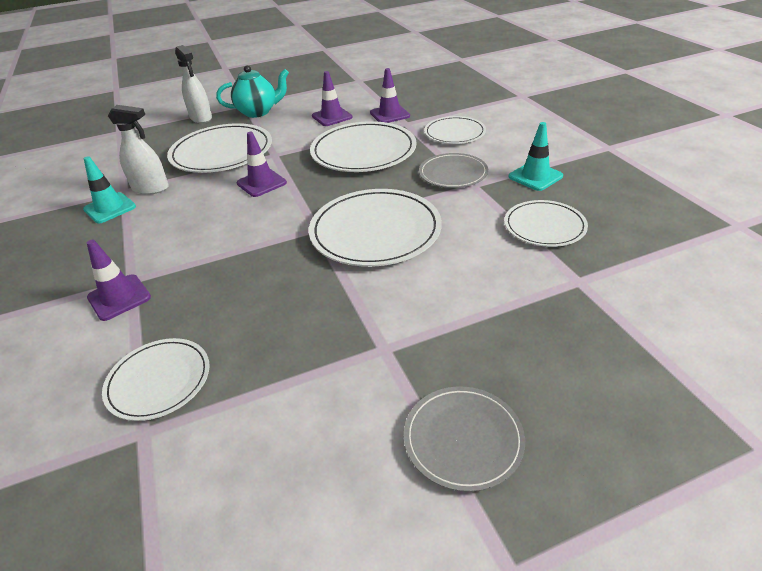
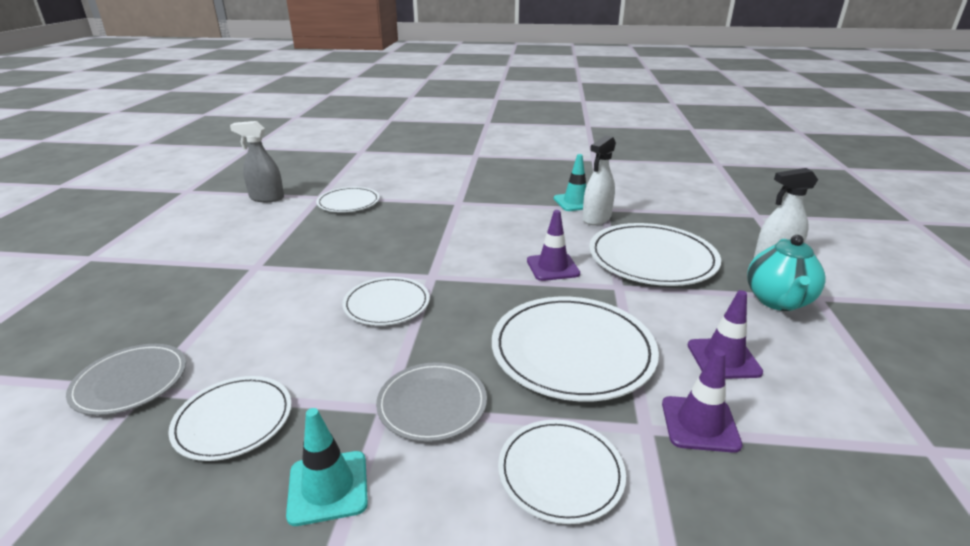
camera: 115 degrees right, 10 degrees down
purple traffic cone [87,240,151,321] -> none
white plate [309,189,442,267] -> white plate [342,277,430,326], size x0.59
grey plate [404,387,525,492] -> grey plate moved to [66,344,186,415]
none -> grey spray bottle [230,121,284,202]

